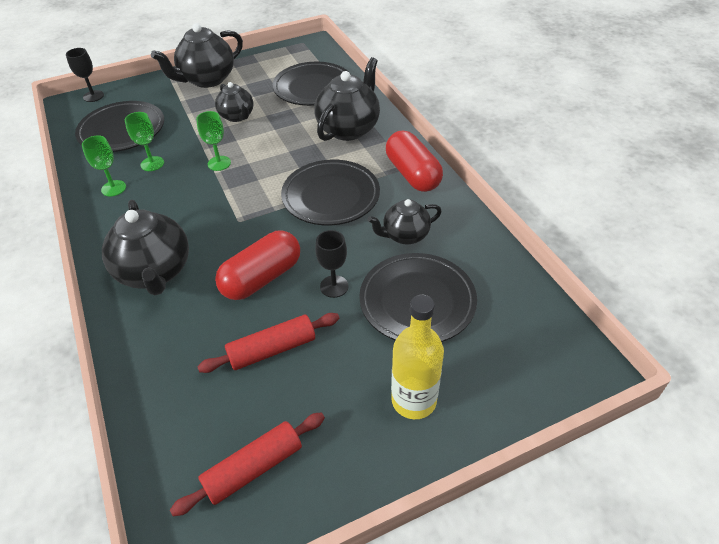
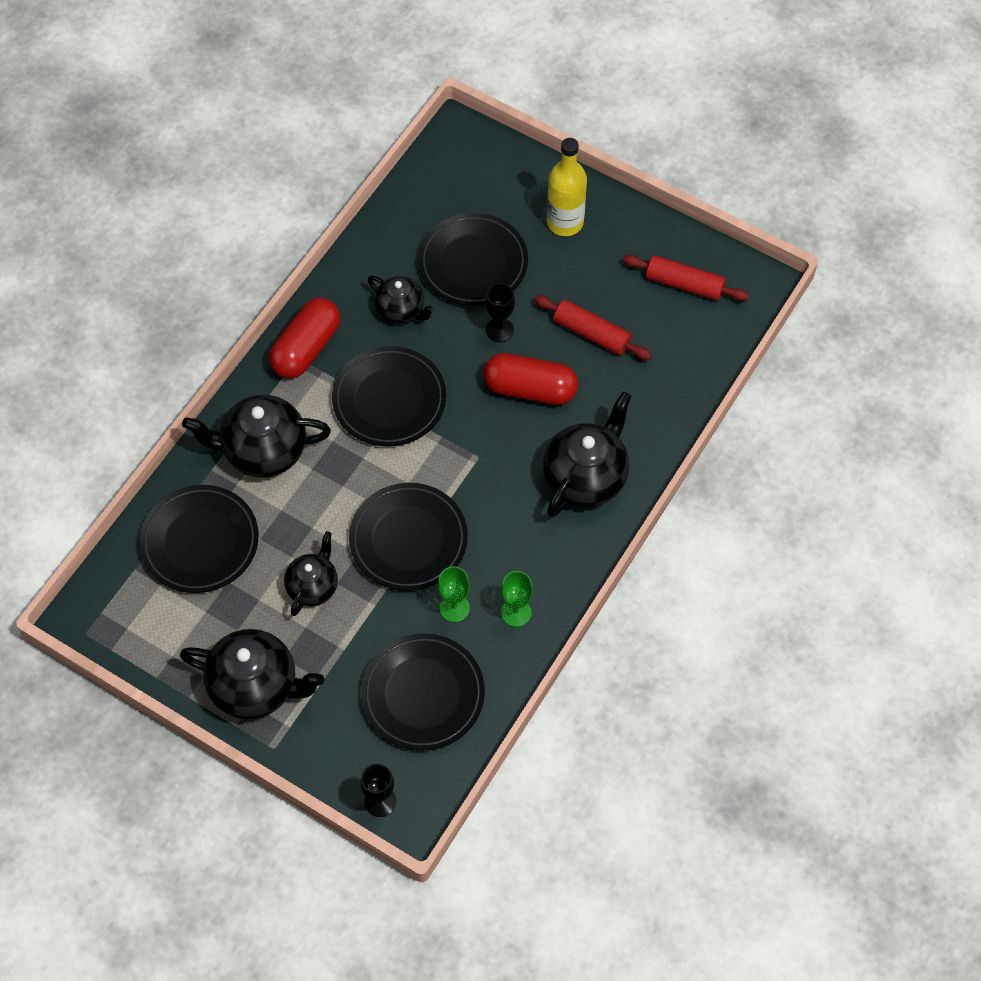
camera: 125 degrees left, 15 degrees up
green goblet [196,111,231,171] -> black plate [349,483,468,591]

